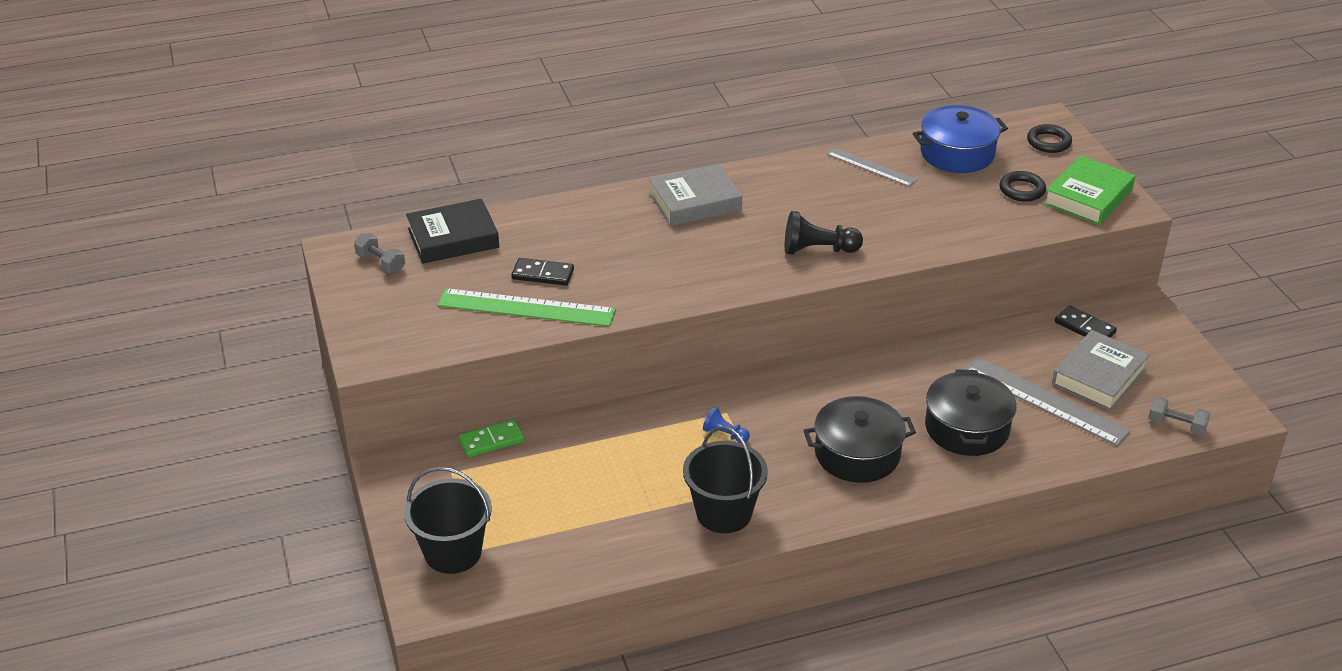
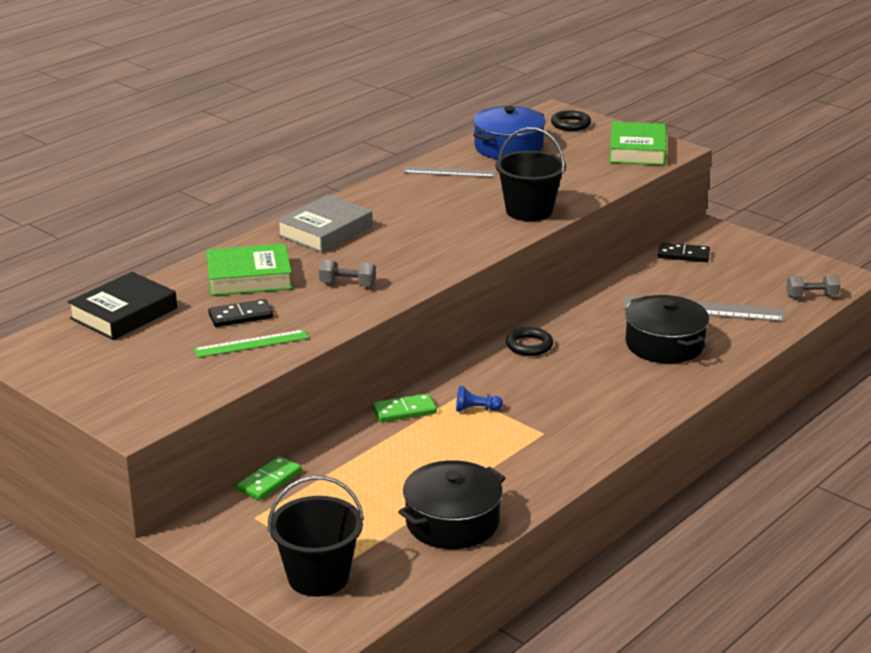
camera: 30 degrees left, 10 degrees down
grey dumbbell [354,233,405,273] -> grey dumbbell moved to [319,259,376,287]
green ruler [437,288,616,327] -> green ruler [194,330,309,358], size x0.61
black bucket [683,426,768,533] -> black bucket moved to [496,127,566,221]
black pawn [785,211,863,255] -> none
black pot [804,396,916,483] -> black pot moved to [398,460,505,549]
black ring [999,171,1046,201] -> black ring moved to [506,327,553,356]
grey book [1052,330,1150,411] -> none
none -> green book [206,243,292,296]
none -> green domino [372,393,437,422]

